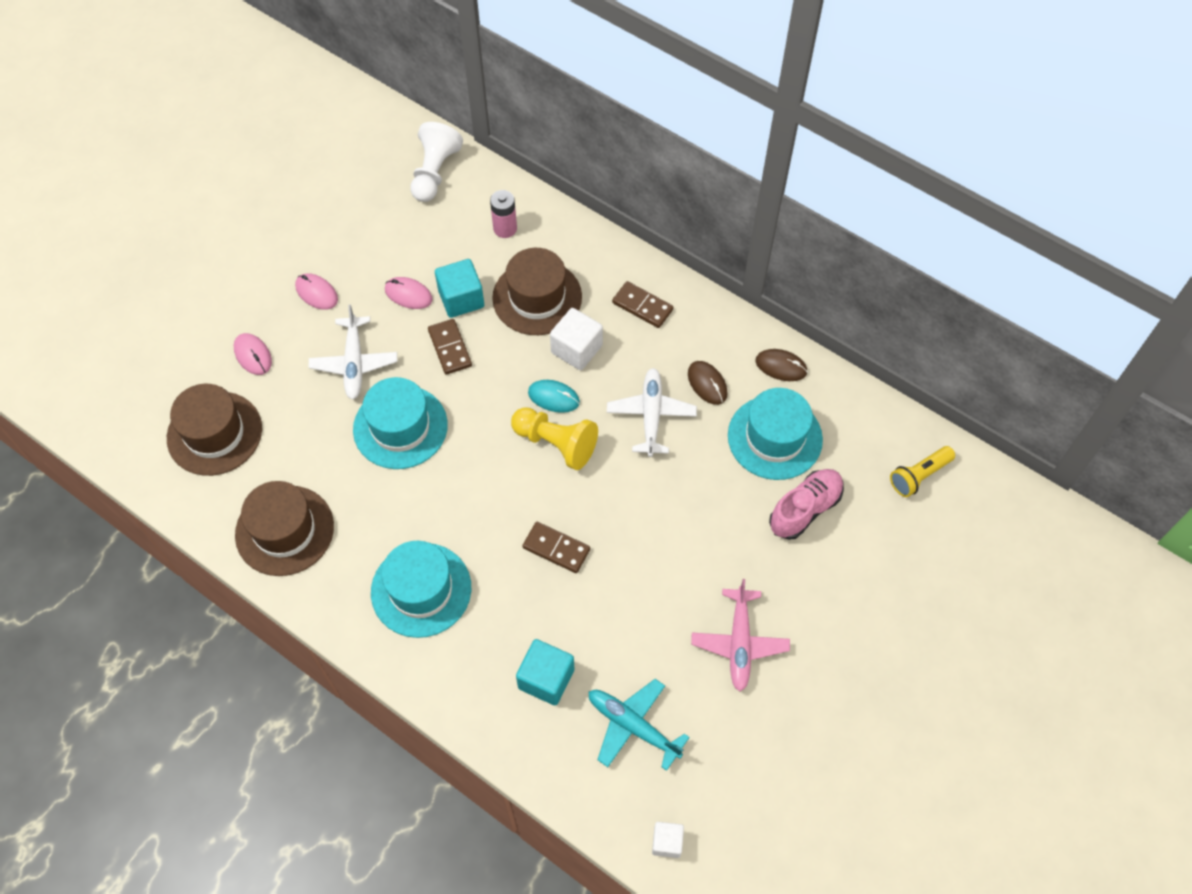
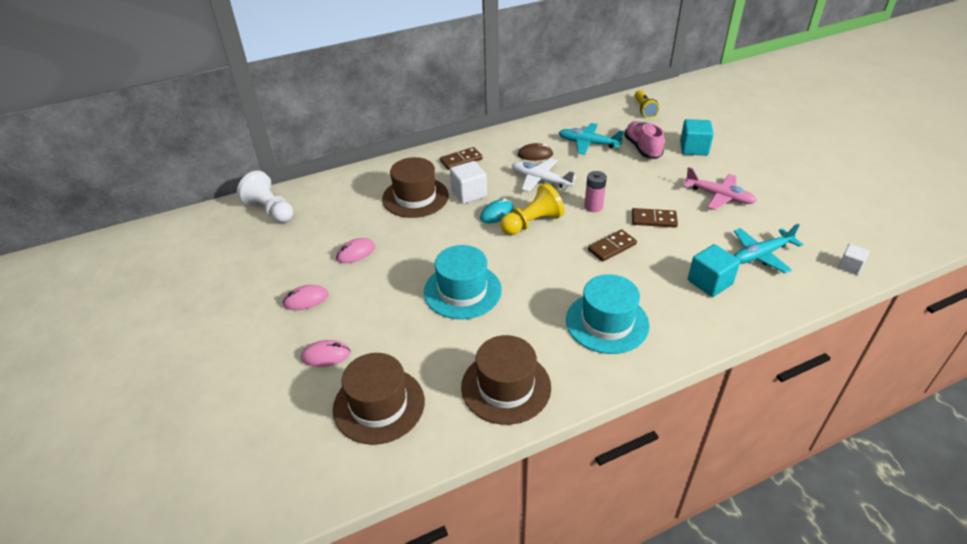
camera: 60 degrees left, 20 degrees down
white plane [309,305,397,400] -> none
brown domino [428,319,472,375] -> brown domino moved to [632,208,678,228]
turquoise cube [435,259,484,318] -> turquoise cube moved to [680,119,714,156]
pink battery [490,190,517,238] -> pink battery moved to [584,171,607,212]
turquoise hat [728,388,823,480] -> turquoise plane [559,123,624,155]
brown mouse [755,349,808,381] -> none

